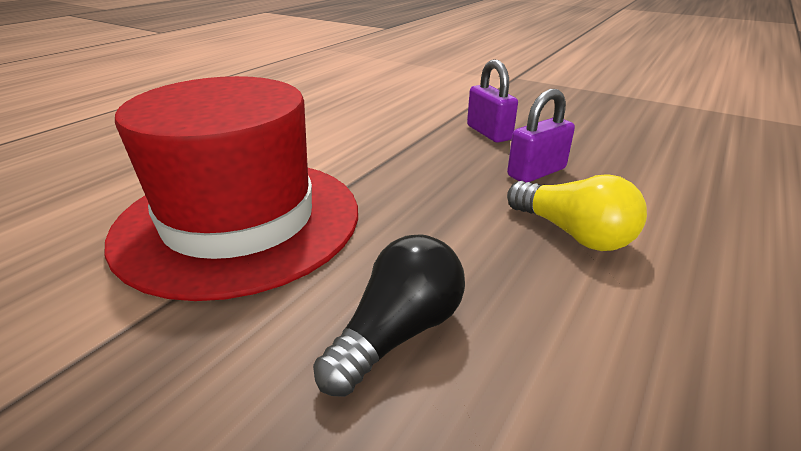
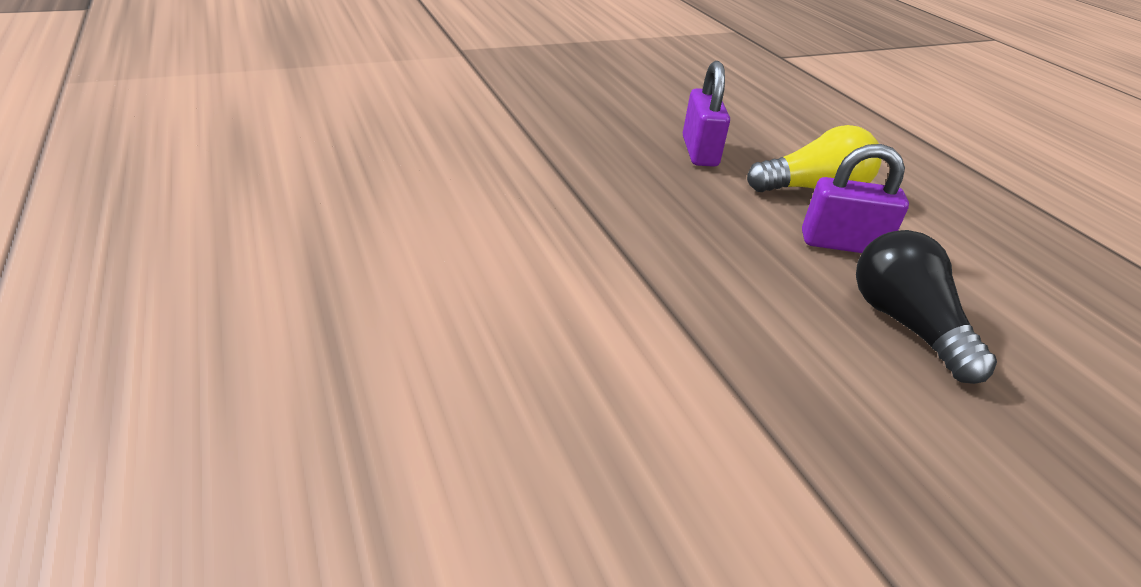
camera: 60 degrees left, 5 degrees up
red hat [105,76,358,301] -> none
purple padlock [467,60,518,143] -> purple padlock moved to [802,144,909,253]

